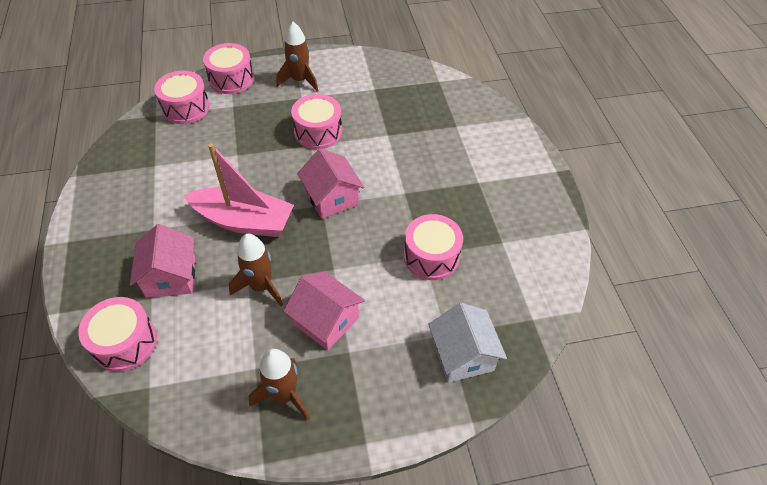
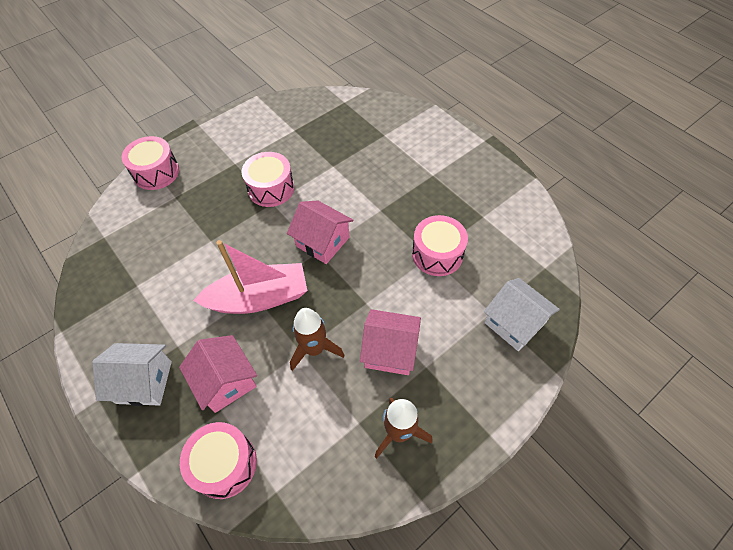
camera: 25 degrees left, 5 degrees up
pink drum [154,71,210,124] -> none
brown rocket [276,22,318,91] -> none
none -> white house [92,343,172,406]

